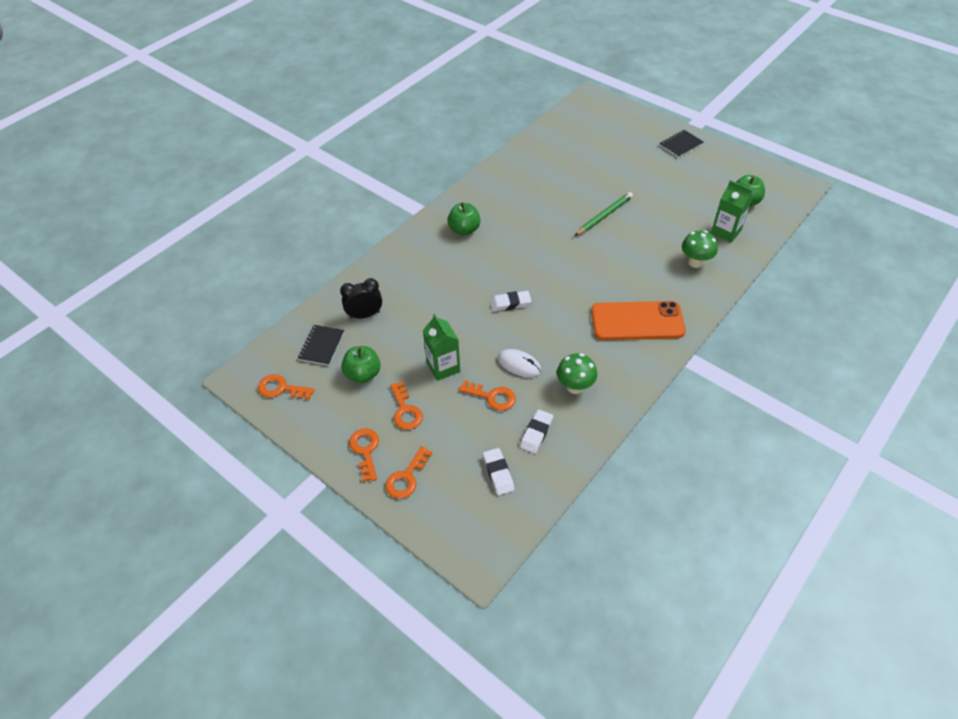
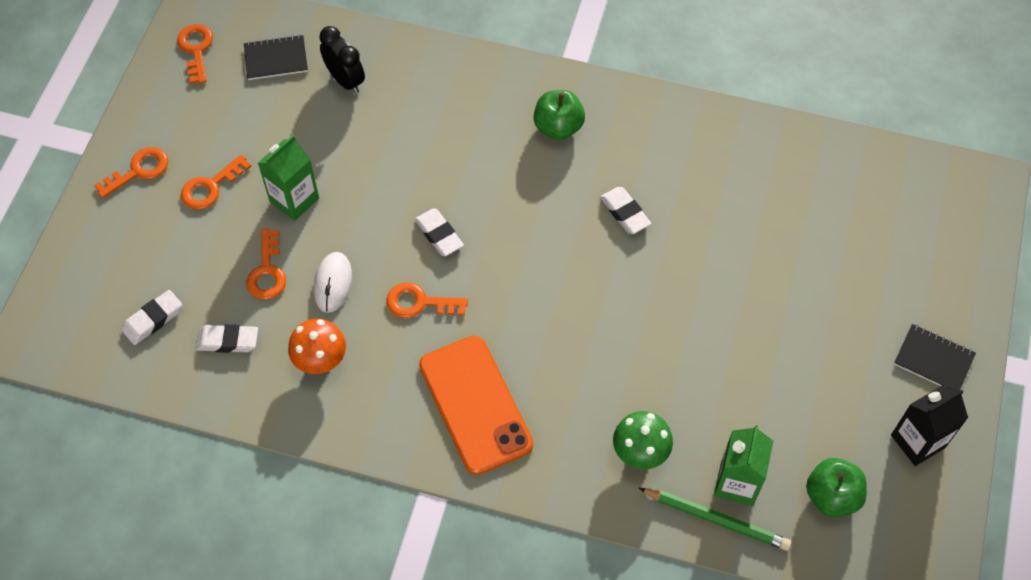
camera: 65 degrees right, 10 degrees up
green apple [341,346,380,383] -> none
orange key [385,446,432,499] -> orange key moved to [386,283,468,318]
green mushroom [557,353,597,394] -> orange mushroom [288,319,346,374]
green pencil [575,192,633,236] -> green pencil moved to [639,488,791,551]
none -> white eraser [600,187,651,234]
none -> black carton [891,386,968,466]

